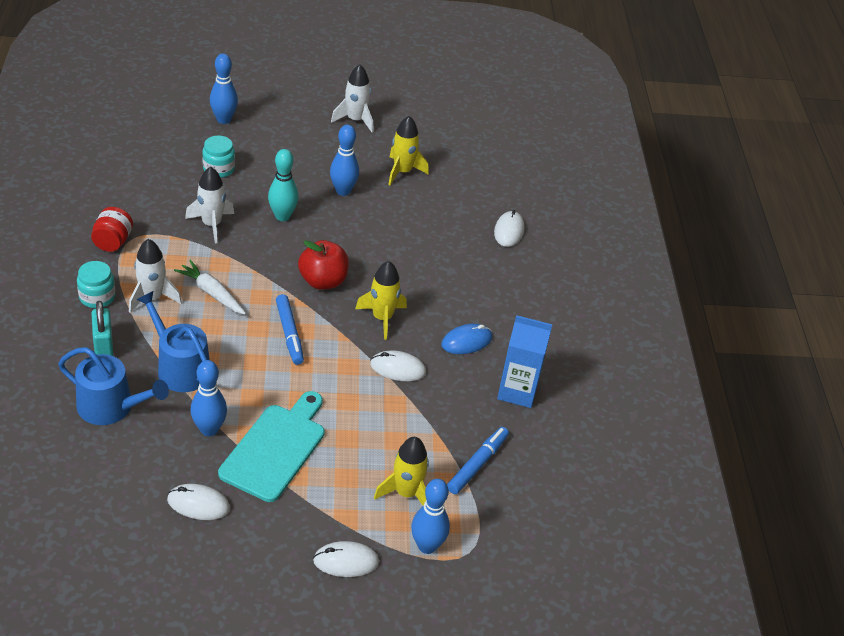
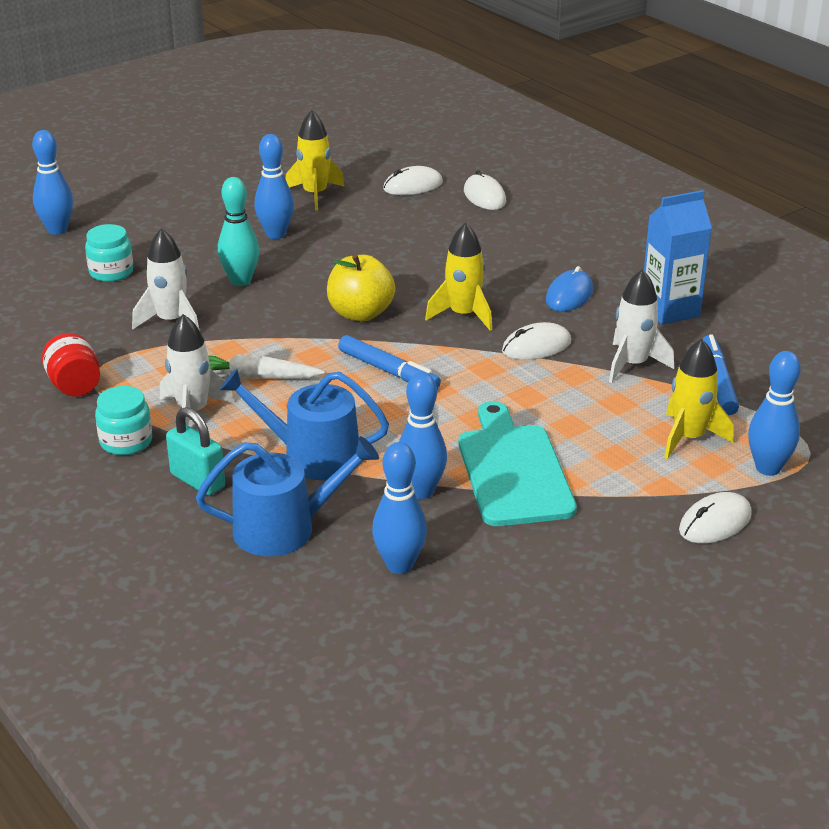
camera: 30 degrees left, 10 degrees down
white mouse [167,484,230,520] -> white mouse moved to [383,166,443,195]
red apple [298,240,349,290] -> yellow apple [327,254,395,321]
white rocket [331,64,373,133] -> white rocket moved to [609,269,674,383]
none -> blue bowling pin [372,442,427,574]

